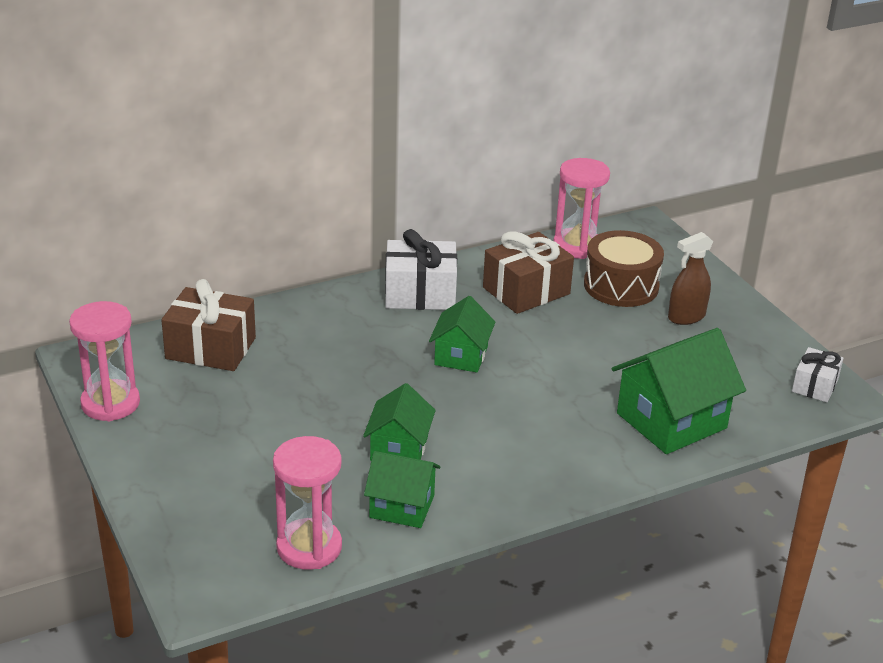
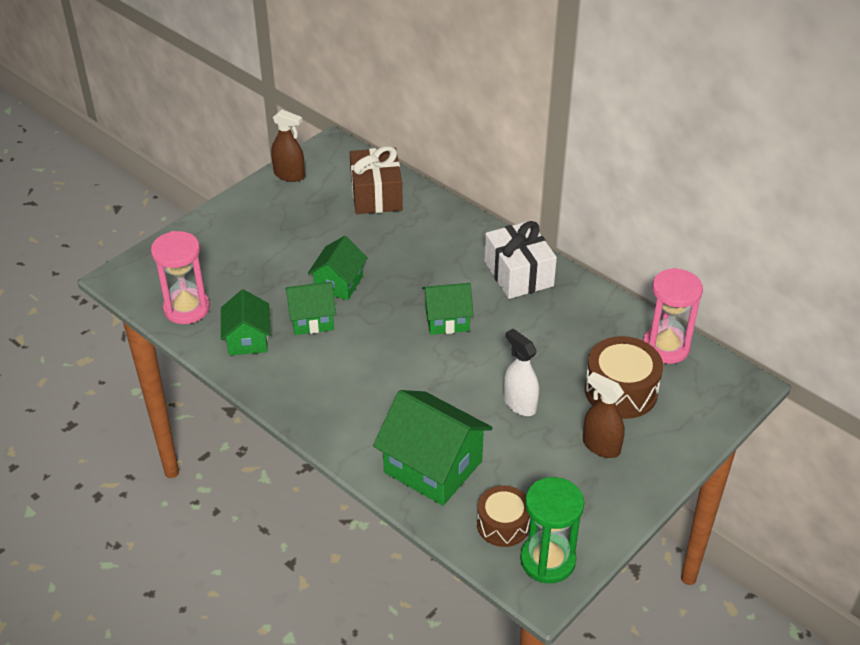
camera: 70 degrees right, 10 degrees up
pink hourglass [69,301,140,421] -> brown spray bottle [271,109,305,182]
brown gift [483,231,574,314] -> none
white gift [792,347,843,402] -> green hourglass [520,477,584,583]
none -> green house [308,236,368,300]
none -> brown drum [477,486,530,547]
none -> white spray bottle [504,329,539,416]

